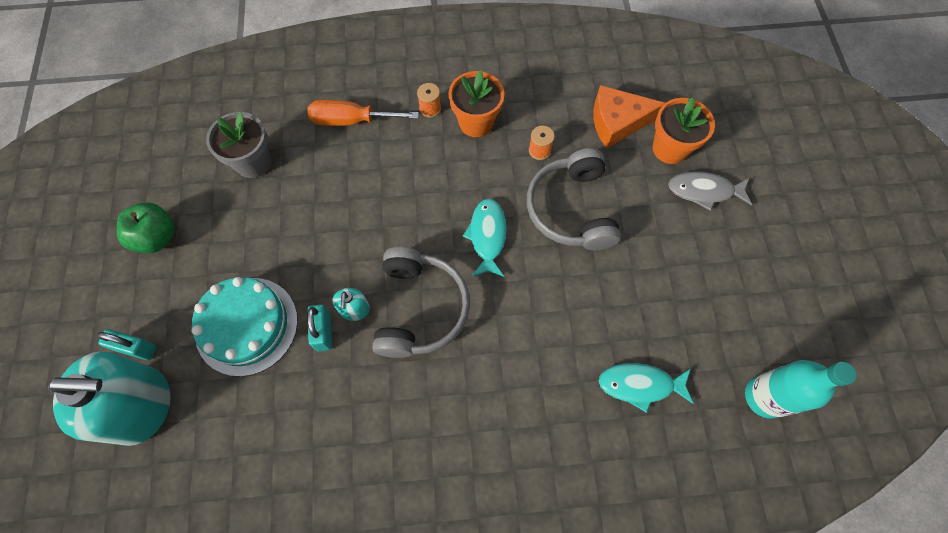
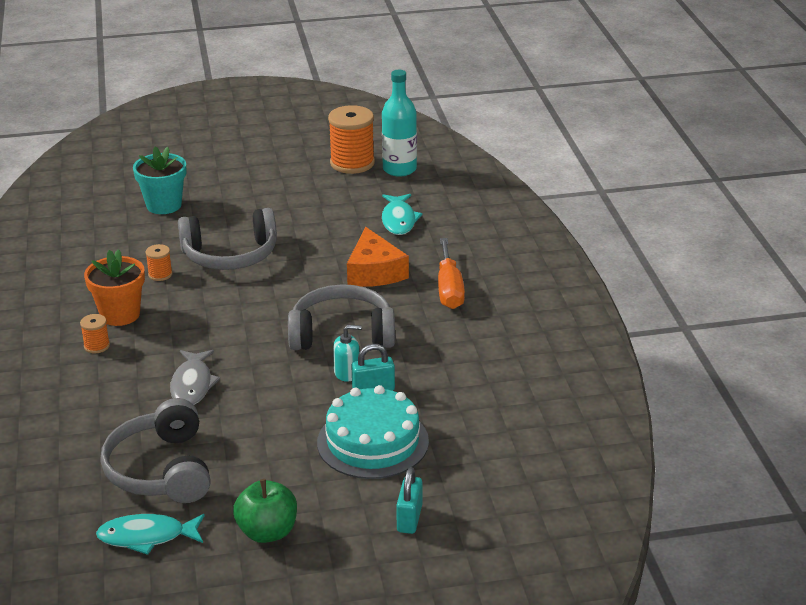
camera: 95 degrees left, 35 degrees down
turquoise soap dispenser [47,352,171,446] -> none
grey flower pot [206,112,271,178] -> grey headphones [100,398,211,503]
orange screwdriver [308,100,419,126] -> orange screwdriver moved to [438,238,465,309]
turquoise fish [463,198,507,277] -> turquoise fish moved to [96,514,205,555]
orange cheese [593,85,665,148] -> orange cheese moved to [347,227,409,287]
orange flower pot [653,97,715,164] -> turquoise flower pot [133,146,186,214]
grey fish [668,172,752,211] -> grey fish moved to [170,350,220,405]
none -> orange spool [328,105,375,174]

